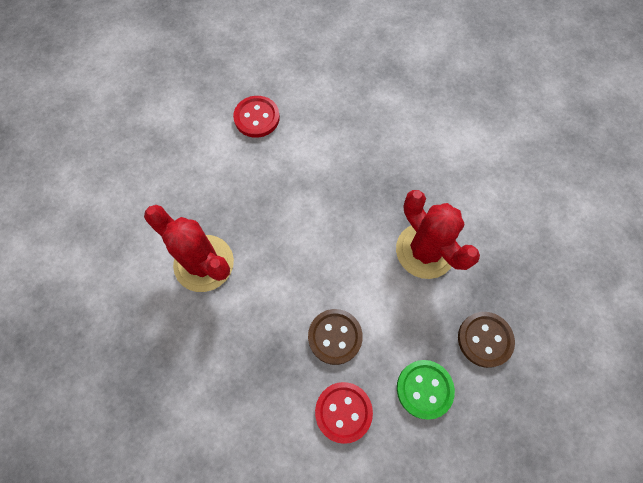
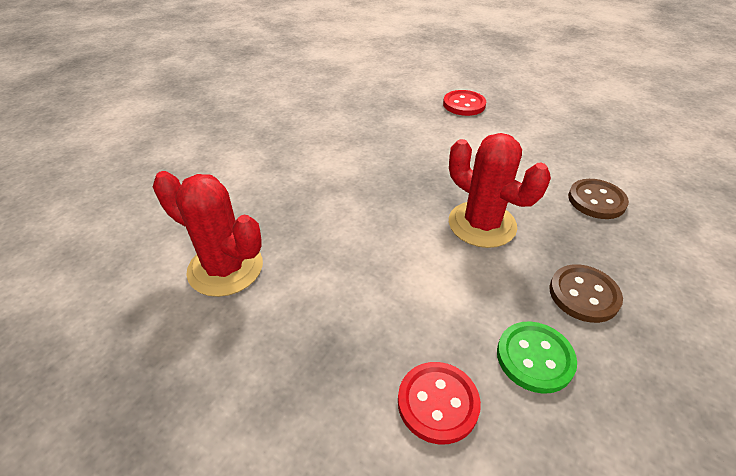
camera: 10 degrees left, 25 degrees down
red button [233,96,280,138] -> red button moved to [443,90,486,116]
brown button [308,309,363,365] -> brown button moved to [568,179,629,219]

